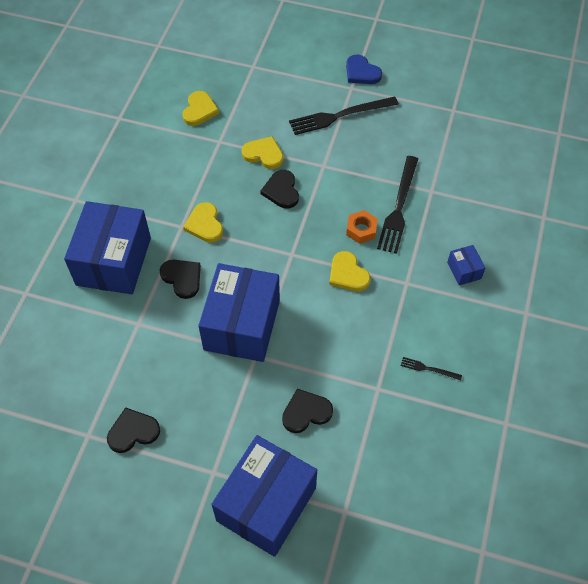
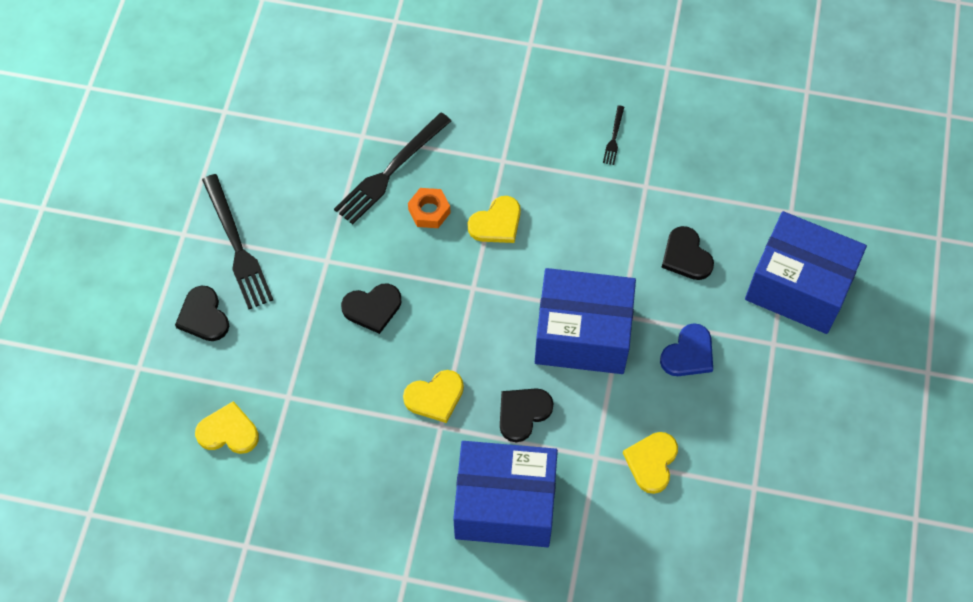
camera: 95 degrees left, 5 degrees up
black heart [107,407,160,453] -> black heart moved to [175,286,229,341]
yellow heart [242,136,284,169] -> yellow heart moved to [623,432,678,494]
blue heart [346,55,382,84] -> blue heart moved to [660,323,713,376]
black fork [377,156,418,254] -> black fork turned 120 degrees clockwise [334,113,451,225]
blue box [447,245,485,285] -> none

